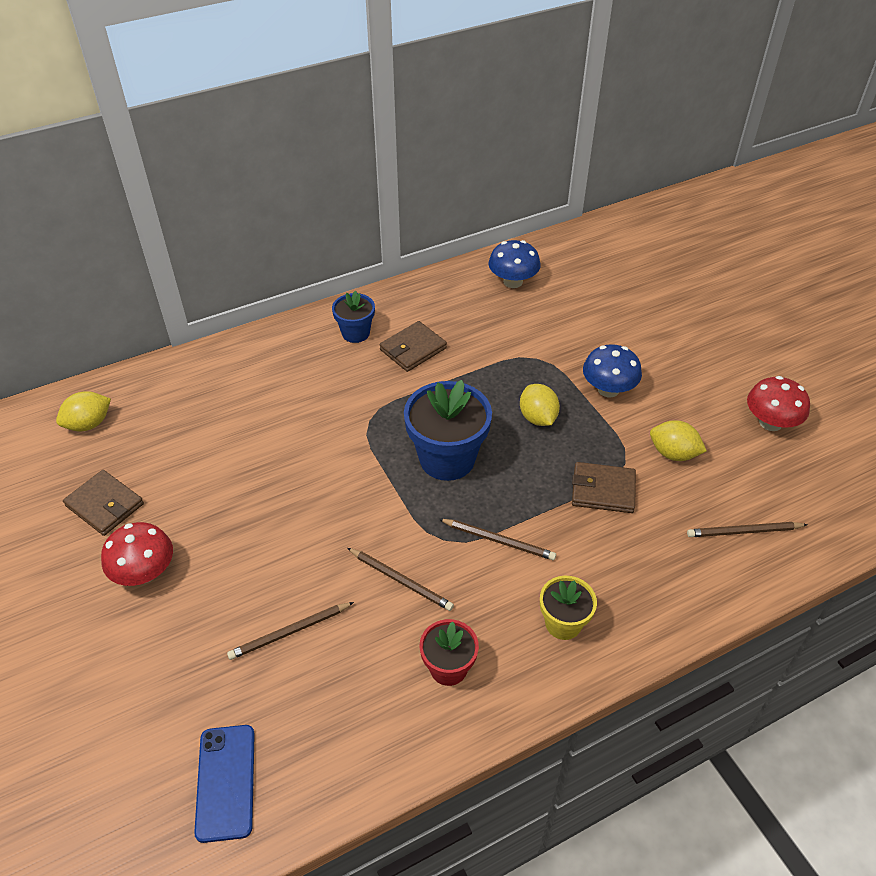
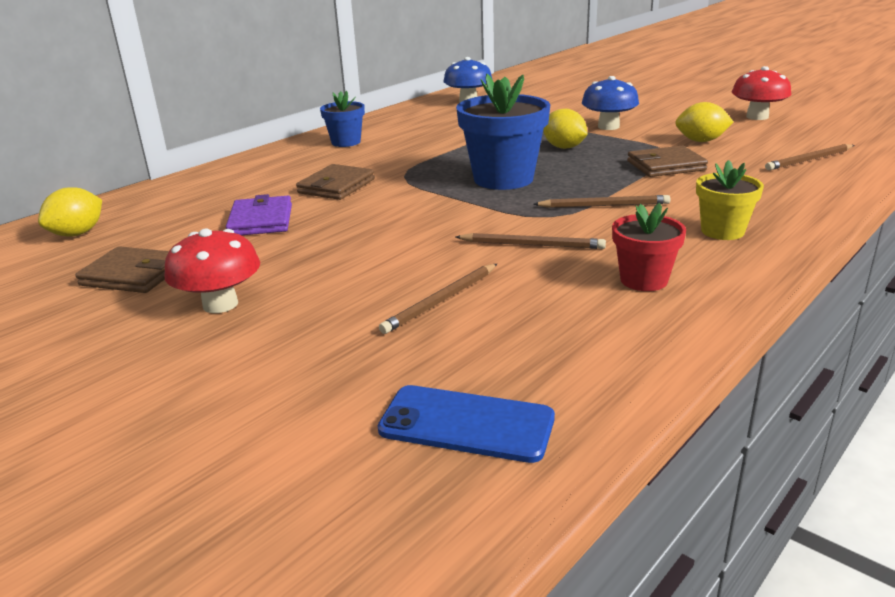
camera: 20 degrees left, 20 degrees down
blue phone [194,725,255,843] -> blue phone turned 45 degrees counterclockwise [378,385,555,463]
brown wallet [379,321,447,372] -> brown wallet moved to [296,164,375,200]
none -> purple wallet [226,194,292,235]

